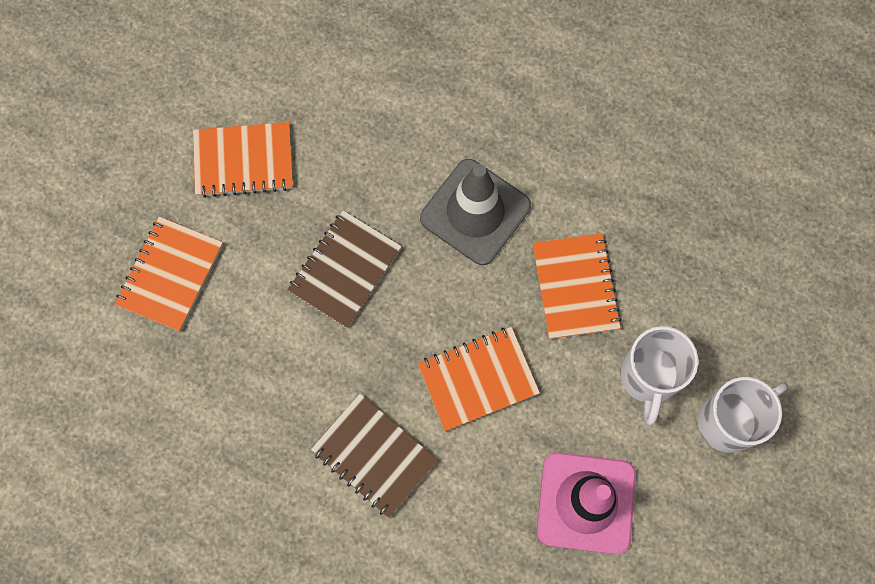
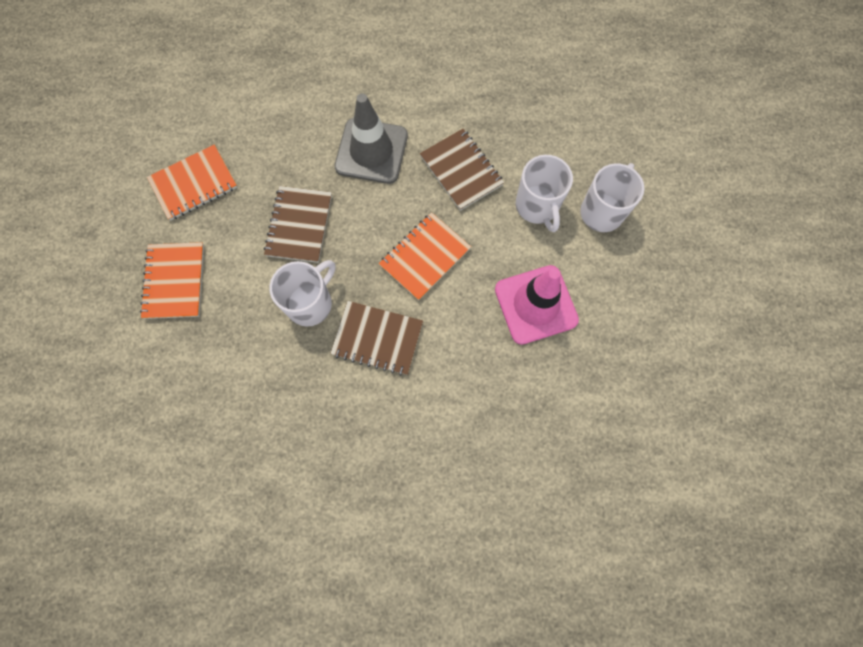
camera: 25 degrees left, 0 degrees up
orange notebook [533,233,622,339] -> brown notebook [420,128,504,211]
none -> white mug [270,260,336,327]

